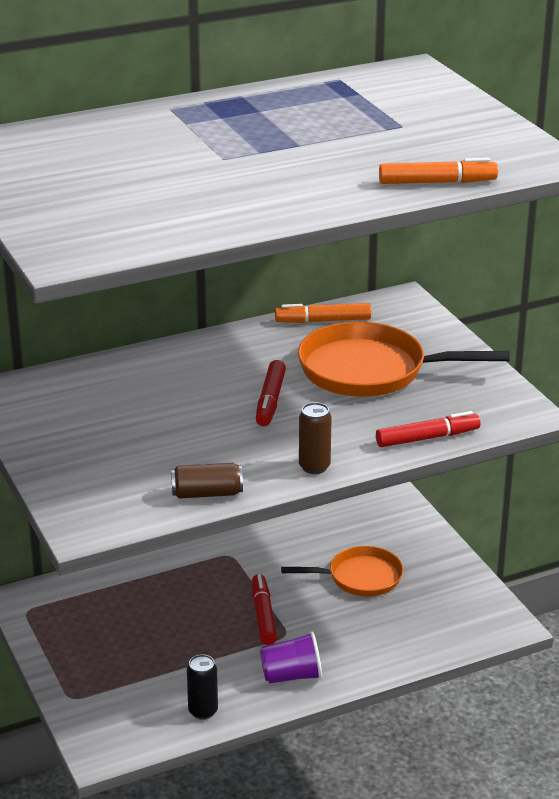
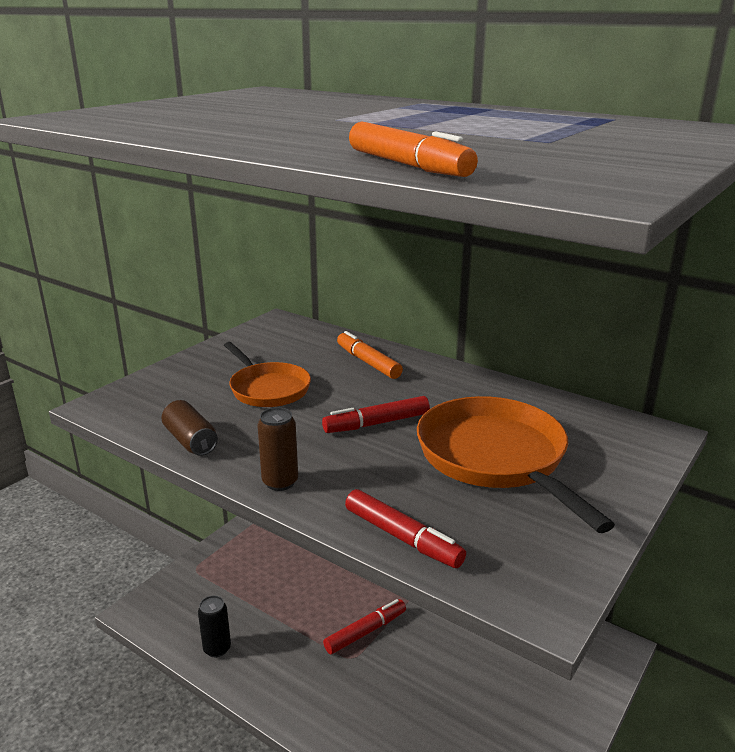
camera: 60 degrees right, 5 degrees down
purple cup [260,631,322,684] -> none
orange marker [275,303,371,323] -> orange marker moved to [337,331,403,379]
orange pan [281,546,403,597] -> orange pan moved to [224,342,311,407]

